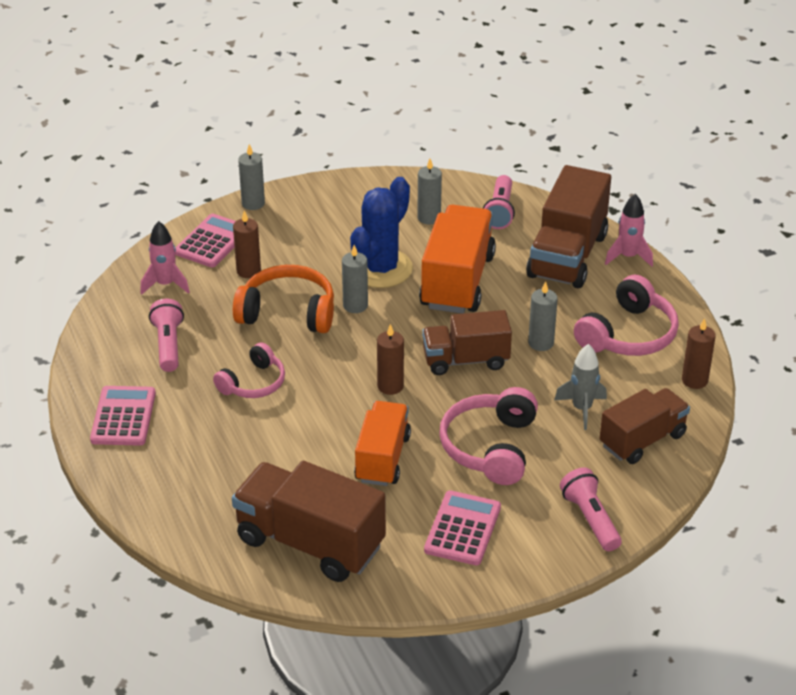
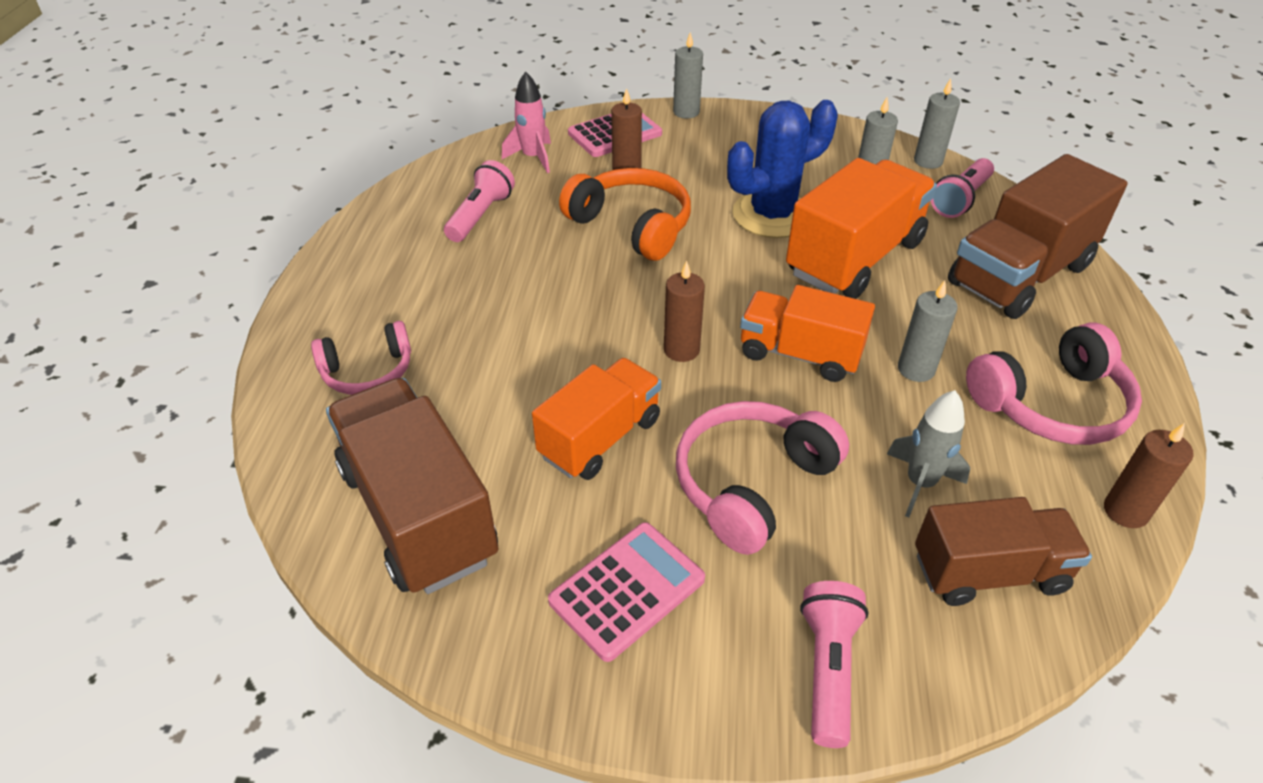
camera: 30 degrees right, 5 degrees up
pink calculator [90,386,156,446] -> none
pink headphones [213,342,285,398] -> pink headphones moved to [311,321,411,395]
grey candle [342,245,368,313] -> grey candle moved to [914,79,960,169]
brown truck [422,310,512,375] -> orange truck [740,285,875,382]
pink rocket [605,194,653,267] -> none

